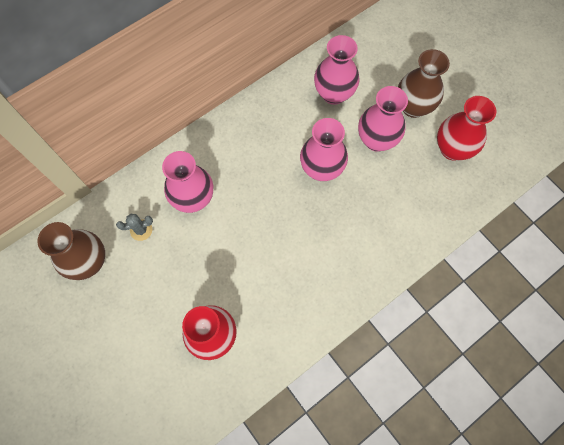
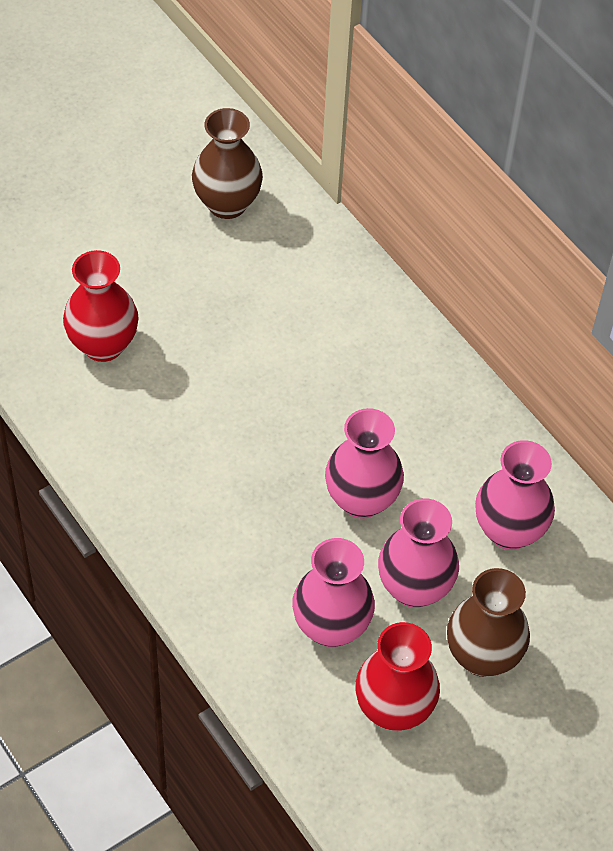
camera: 90 degrees right, 15 degrees down
grey cactus [116,214,153,241] -> none
pink vase [162,151,213,213] -> pink vase moved to [292,538,375,647]

